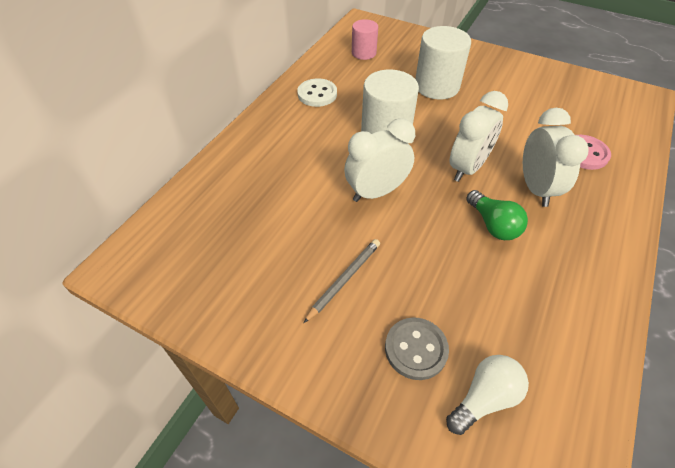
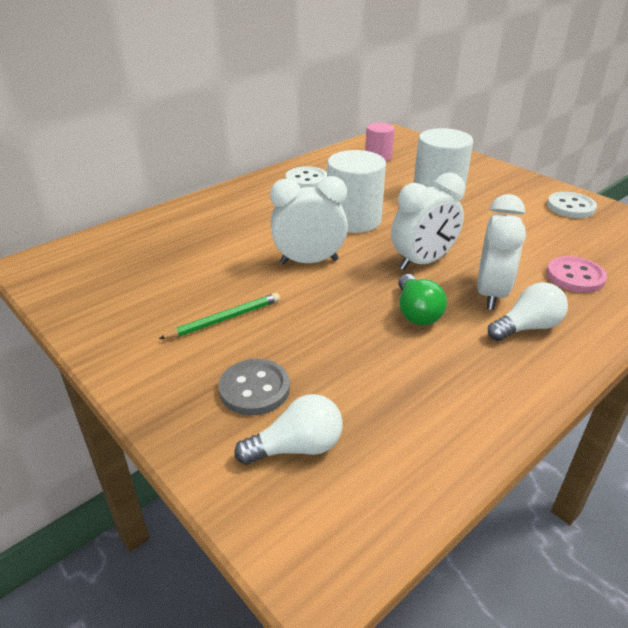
camera: 20 degrees right, 15 degrees down
grey pencil [304,239,380,323] -> green pencil [159,293,280,339]
none -> white light bulb [488,282,568,341]
none -> white button [547,192,597,218]

